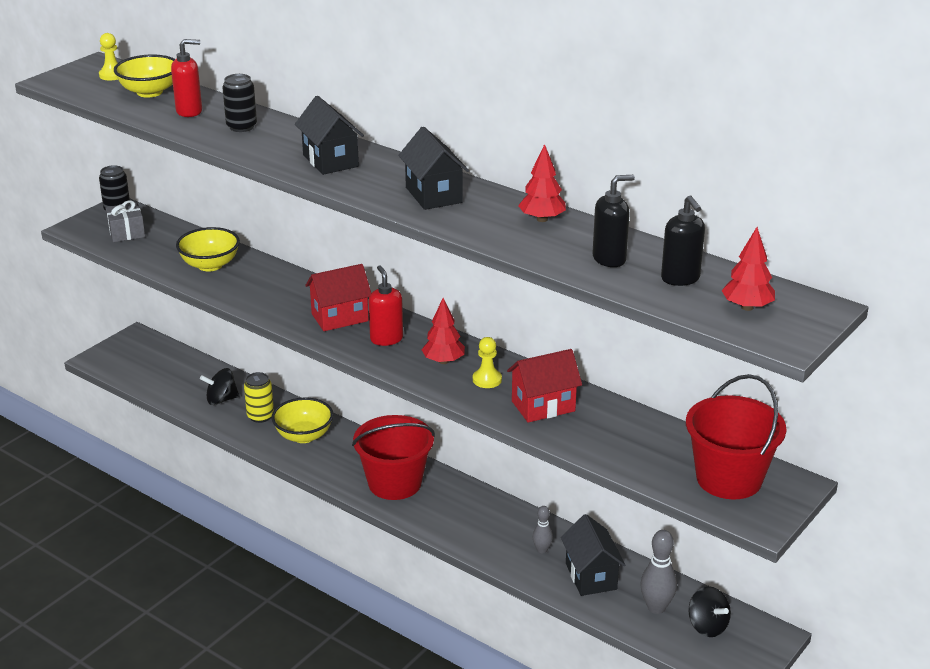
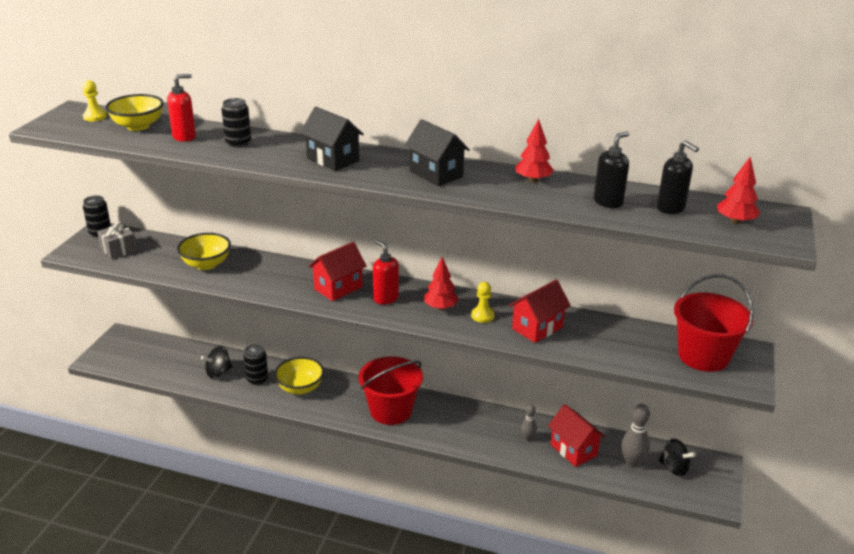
camera: 20 degrees left, 0 degrees up
yellow can [244,372,274,423] -> black can [243,344,268,385]
black house [561,514,625,596] -> red house [548,404,605,467]

